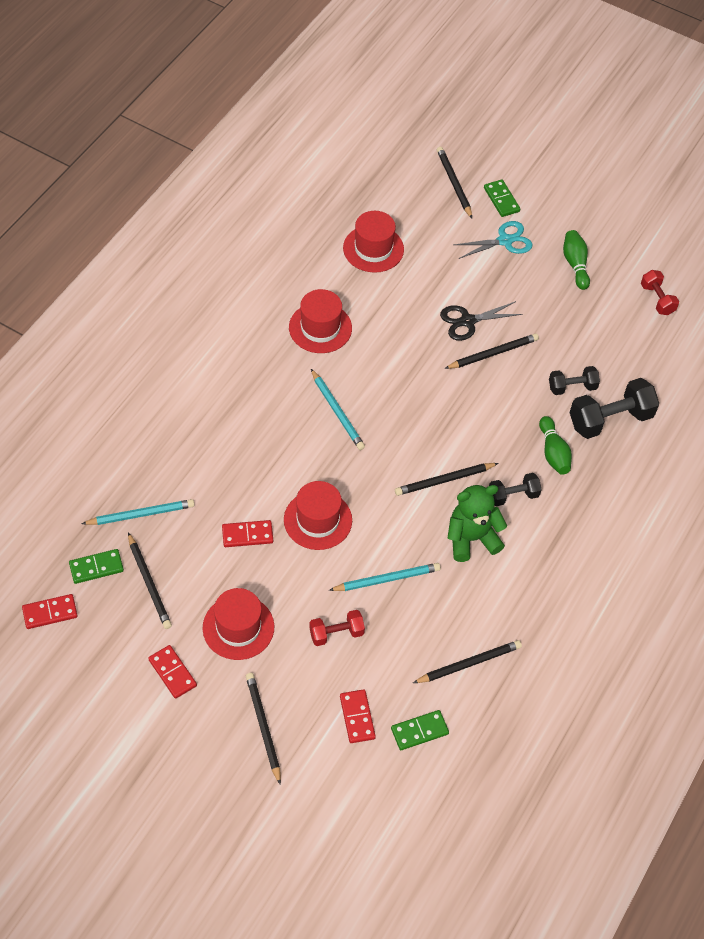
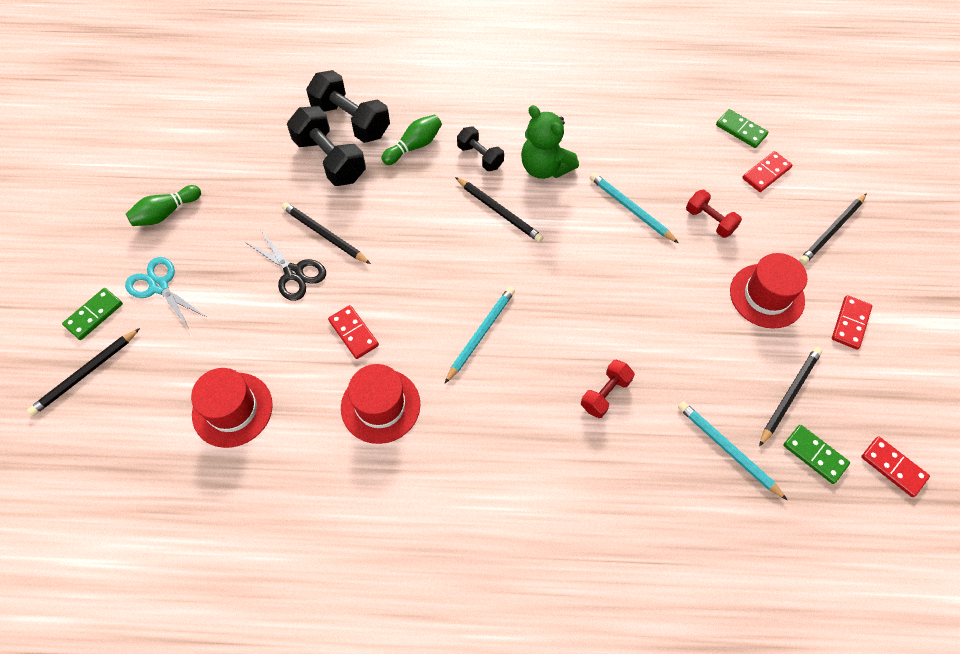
camera: 115 degrees left, 5 degrees up
red domino [222,520,273,547] -> red domino moved to [328,305,379,359]
red hat [284,481,352,550] -> none
black pencil [413,640,522,683] -> none
black dumbbell [549,366,600,395] -> black dumbbell [287,106,366,186], size x1.72
red dumbbell [641,270,679,315] -> red dumbbell moved to [581,360,635,418]

